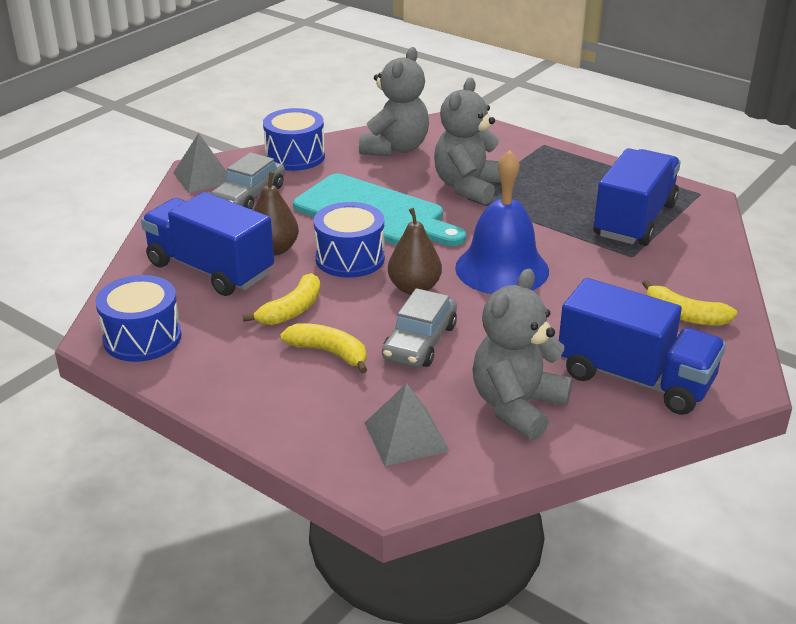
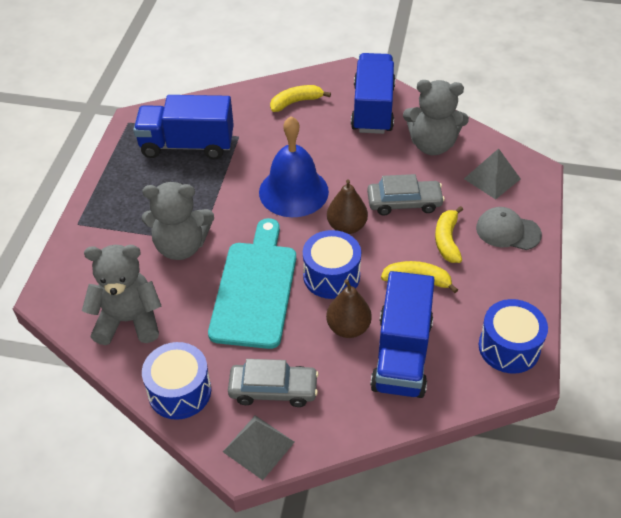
camera: 115 degrees left, 15 degrees up
yellow banana [642,280,737,326] -> yellow banana turned 120 degrees counterclockwise [270,85,331,112]
none -> grey cap [476,207,542,250]

